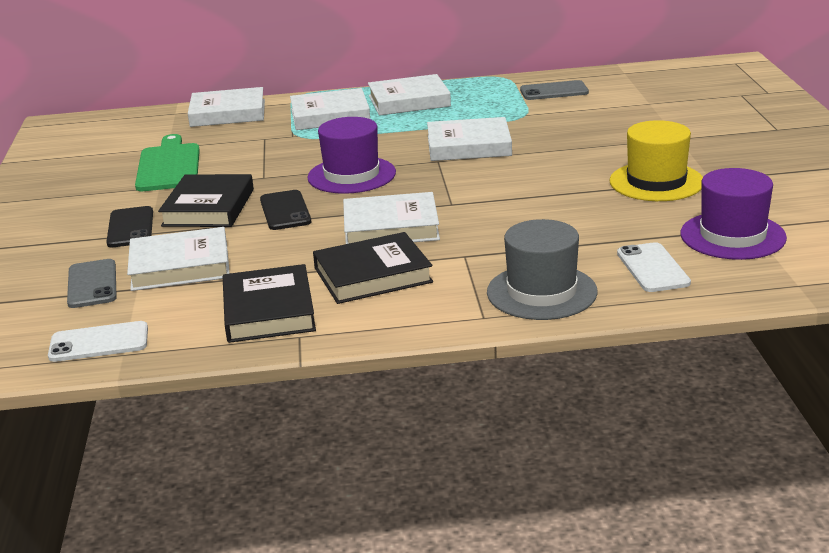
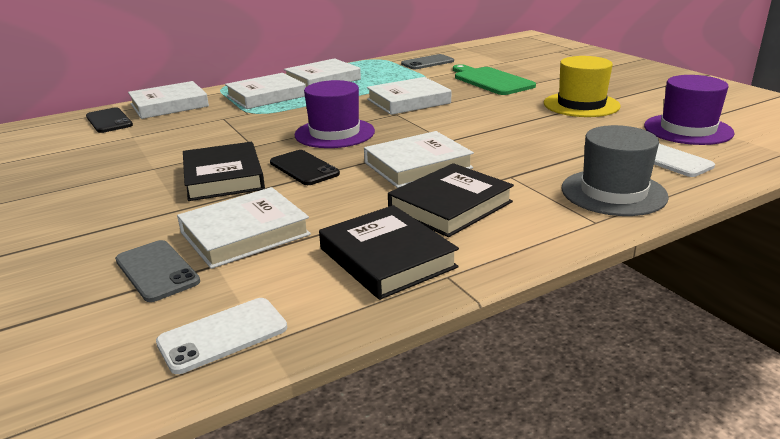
camera: 25 degrees left, 0 degrees up
black phone [106,206,153,247] -> black phone moved to [86,107,133,133]
green cutting board [135,134,200,191] -> green cutting board moved to [453,64,536,95]

